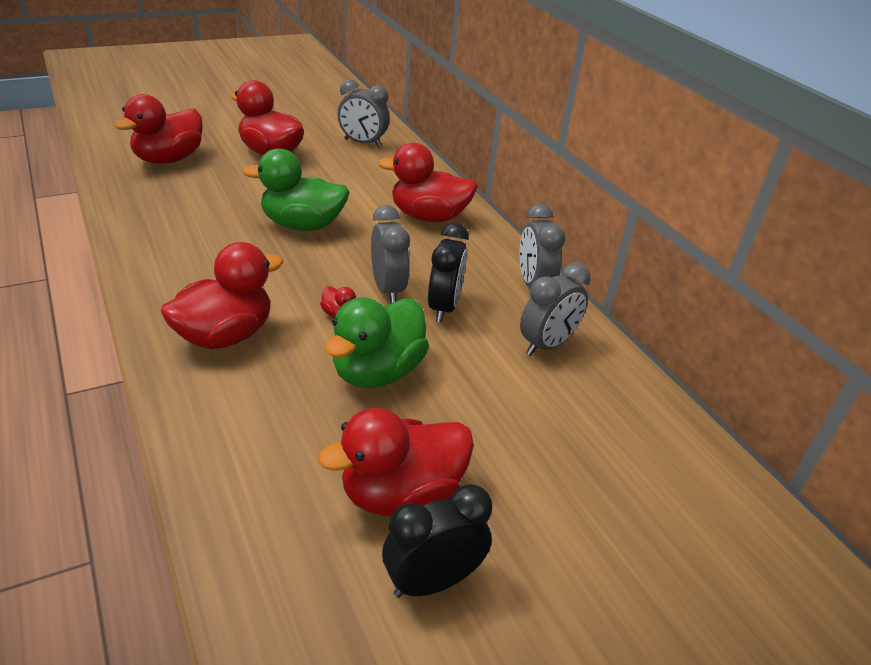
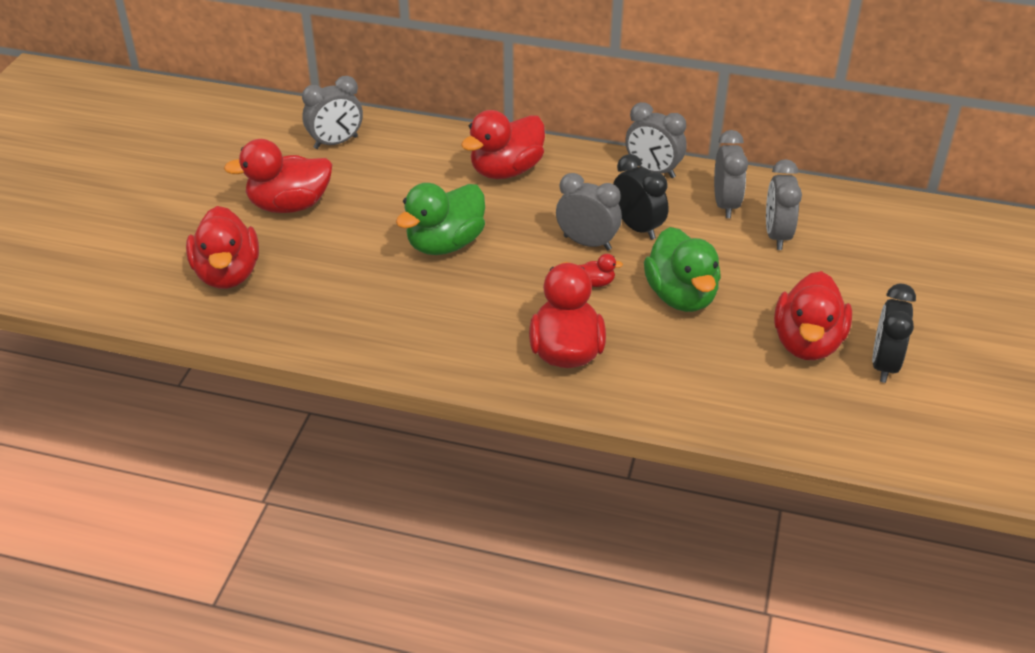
camera: 45 degrees left, 5 degrees up
none -> grey clock [766,159,802,250]

